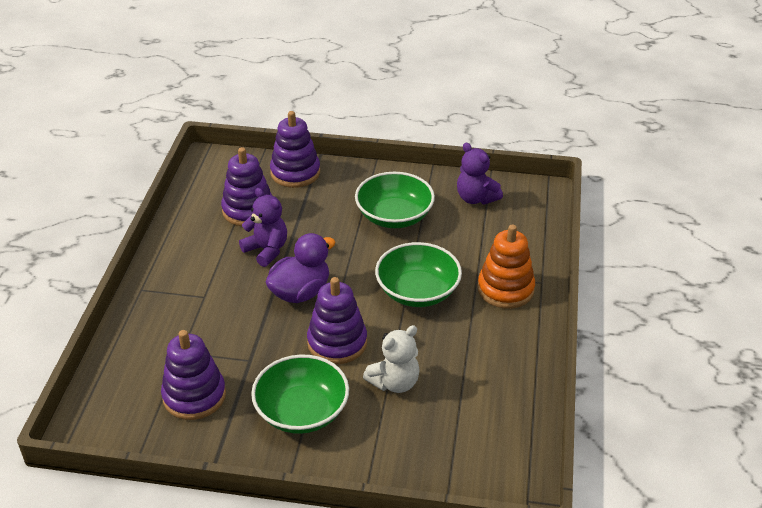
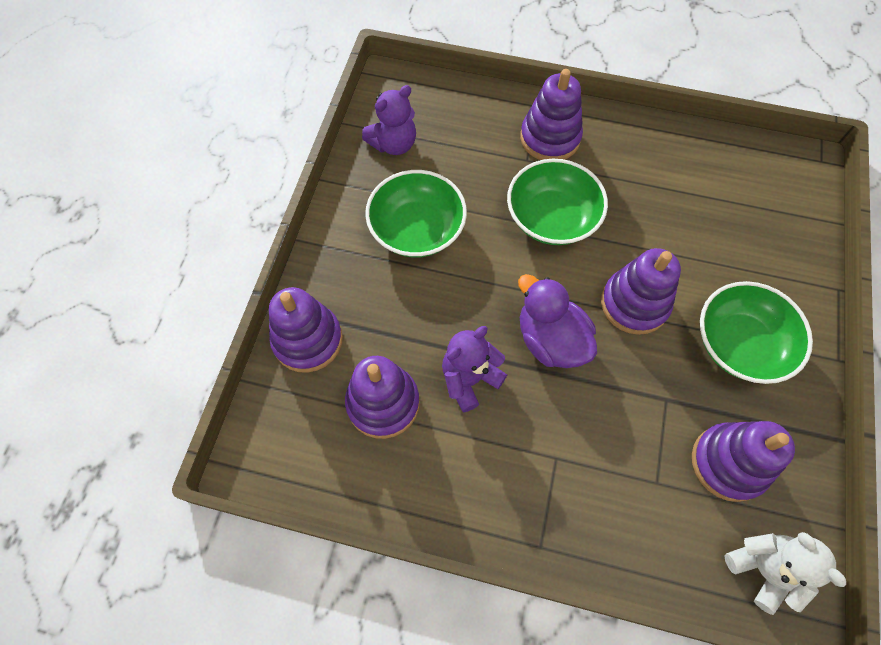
camera: 85 degrees left, 25 degrees up
white teddy bear [363,325,420,393] -> white teddy bear moved to [725,532,846,615]
orange stacking toy [478,225,535,309] -> purple stacking toy [520,69,583,160]

